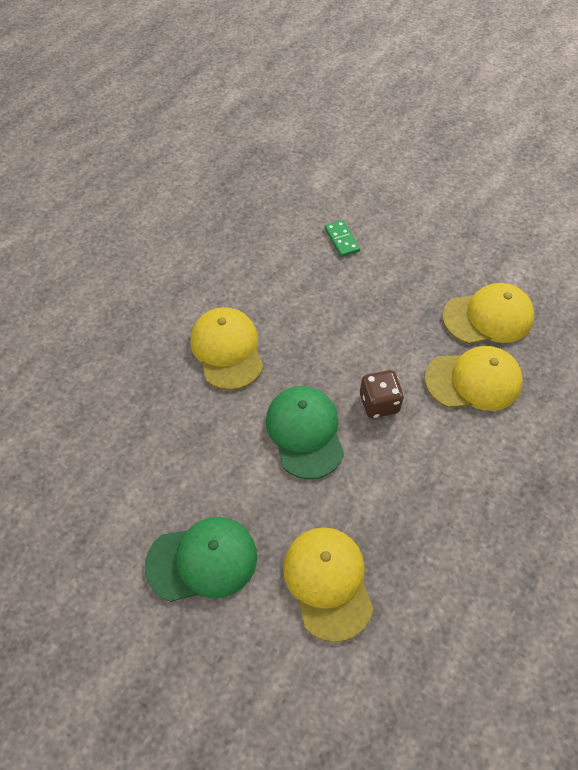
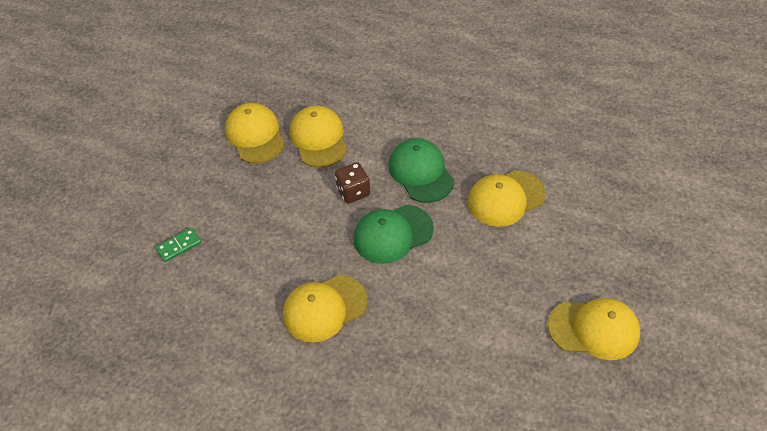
camera: 100 degrees left, 5 degrees down
green cap [145,517,257,602] -> green cap moved to [389,138,455,203]
none -> yellow cap [548,298,640,360]

